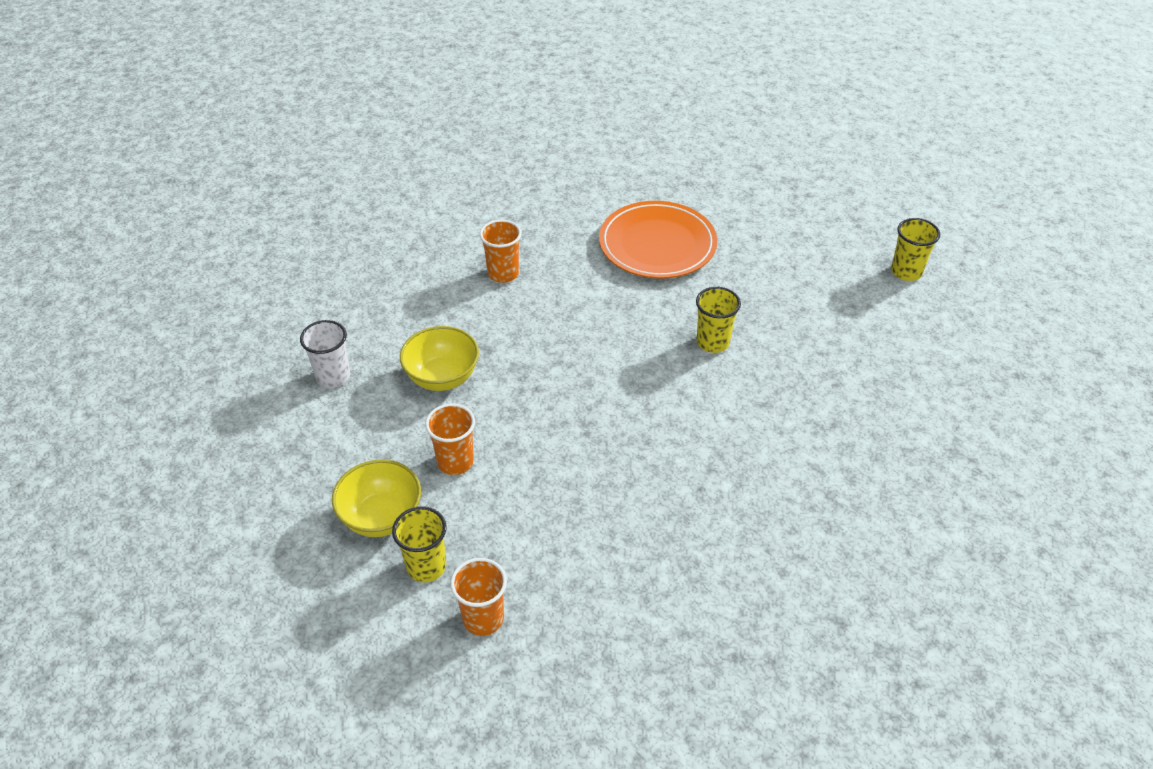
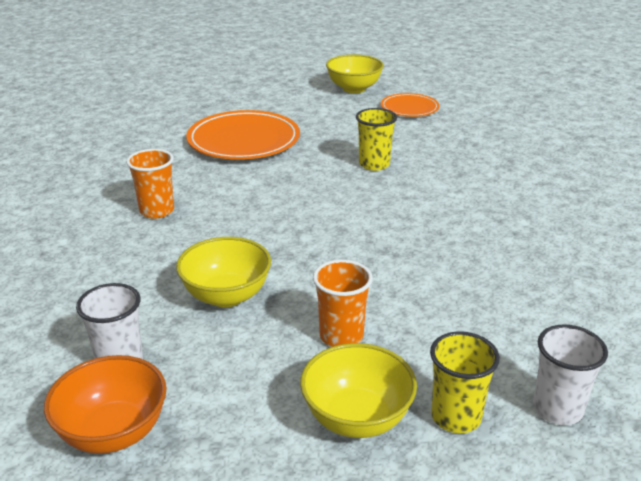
camera: 50 degrees left, 15 degrees down
orange cup [450,558,507,636] -> white cup [533,324,608,425]
yellow cup [891,218,940,281] -> none
none -> orange bowl [44,355,167,454]
none -> yellow bowl [326,54,384,93]
none -> orange plate [381,93,439,117]

